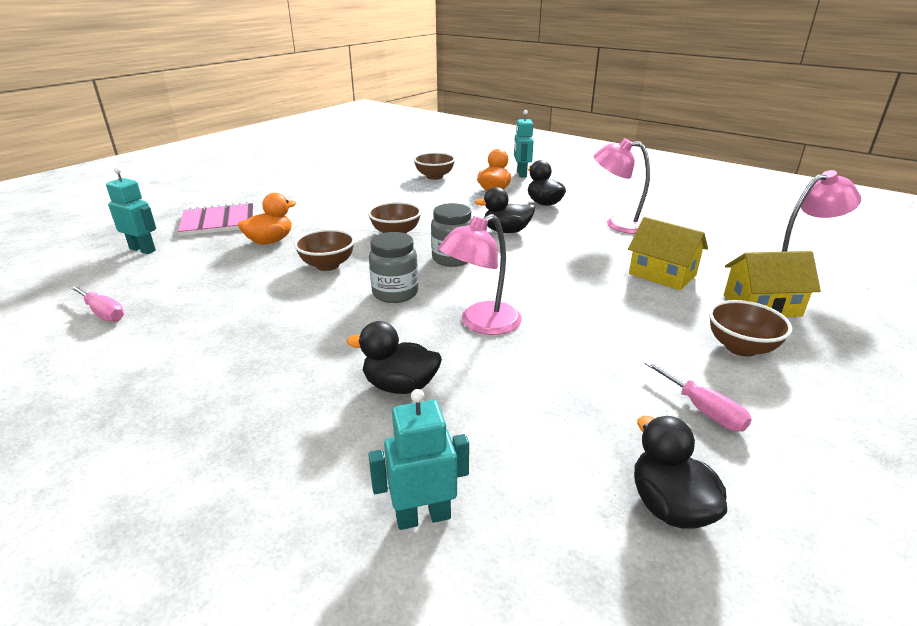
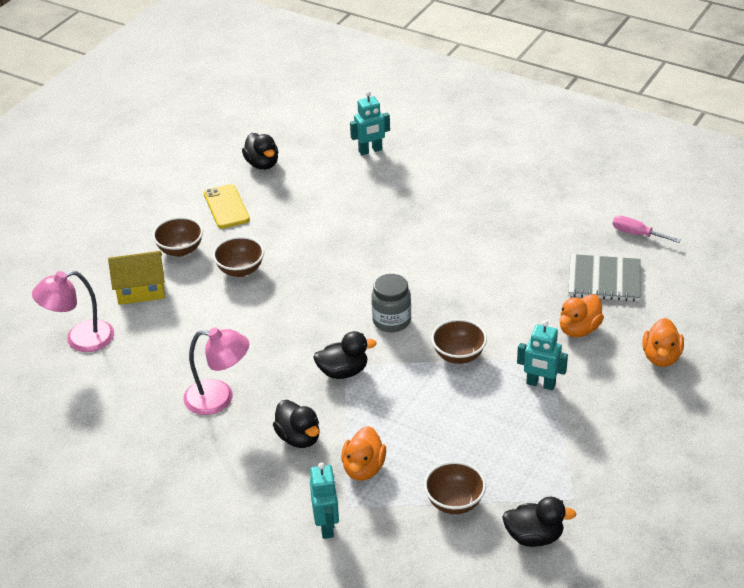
camera: 175 degrees right, 10 degrees up
turquoise robot [106,167,156,254] -> turquoise robot moved to [517,320,568,390]
pink notebook [178,202,254,236] -> orange duck [642,318,684,367]
brown bowl [294,229,355,271] -> brown bowl moved to [213,236,264,277]
black duck [347,321,442,394] -> black duck moved to [502,497,576,547]
grey jar [369,232,418,303] -> none
pink lamp [438,214,522,335] -> none
yellow house [628,217,708,290] -> none
pink screwdriver [644,360,752,431] -> yellow phone [204,184,250,229]
none -> grey notebook [568,254,641,301]

